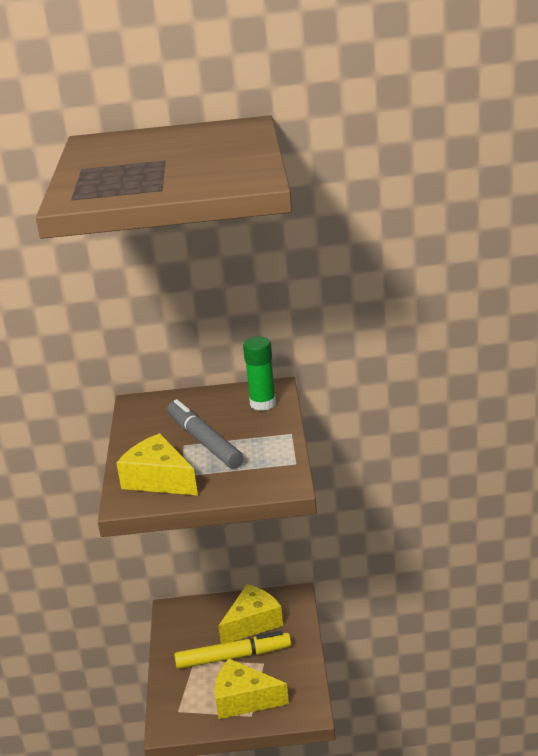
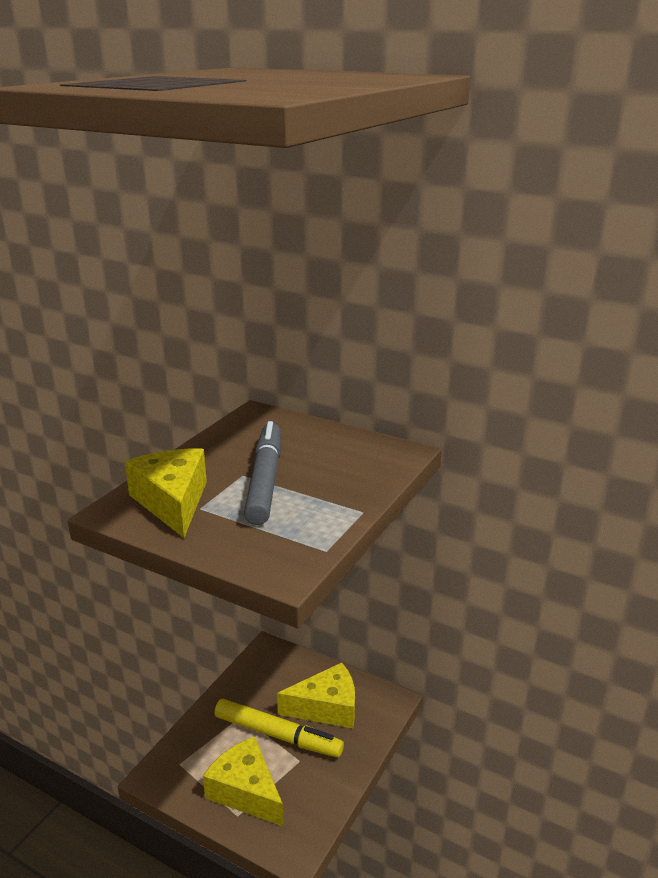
camera: 30 degrees right, 0 degrees up
green glue stick [243,337,276,411] -> none

